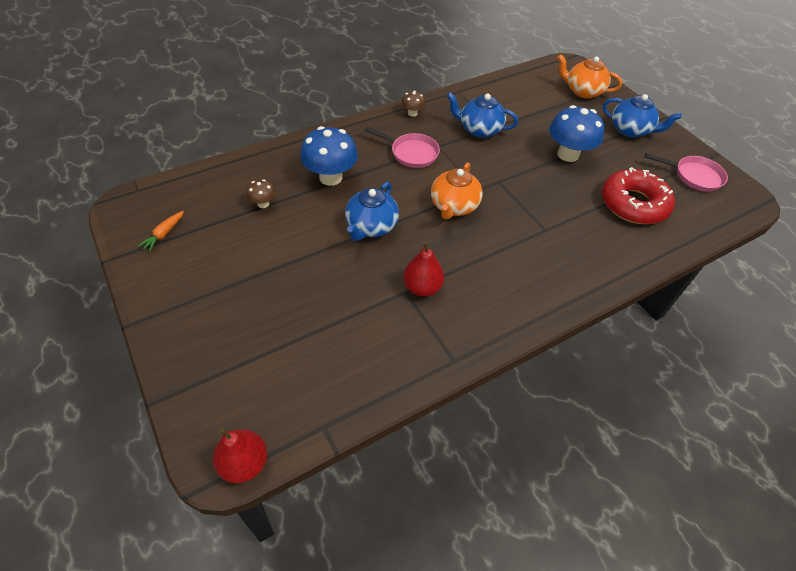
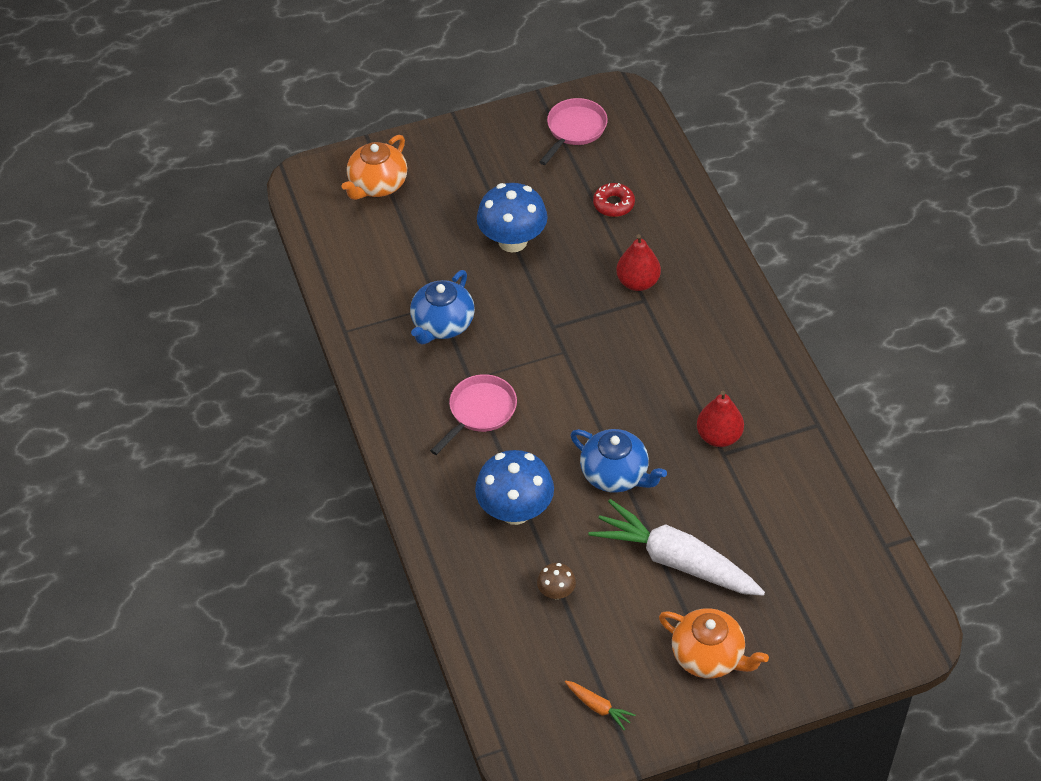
camera: 75 degrees left, 0 degrees up
red pear [213,428,267,483] -> red pear moved to [616,234,661,291]
brown mushroom [401,91,425,117] -> none
orange teapot [431,162,483,219] -> orange teapot moved to [659,608,769,679]
red donut [602,167,675,224] -> red donut [593,183,635,217], size x0.49
blue teapot [603,94,682,138] -> none
none -> white carrot [589,499,765,596]

